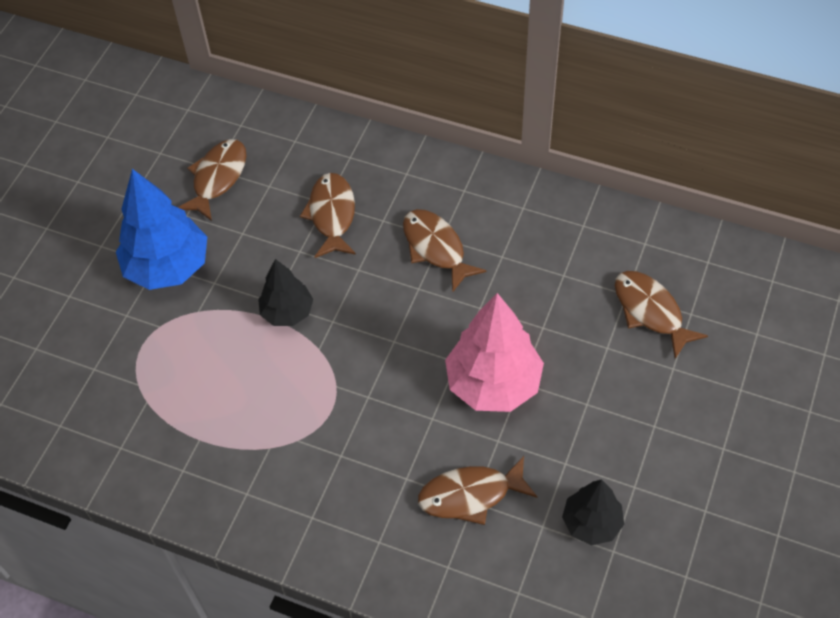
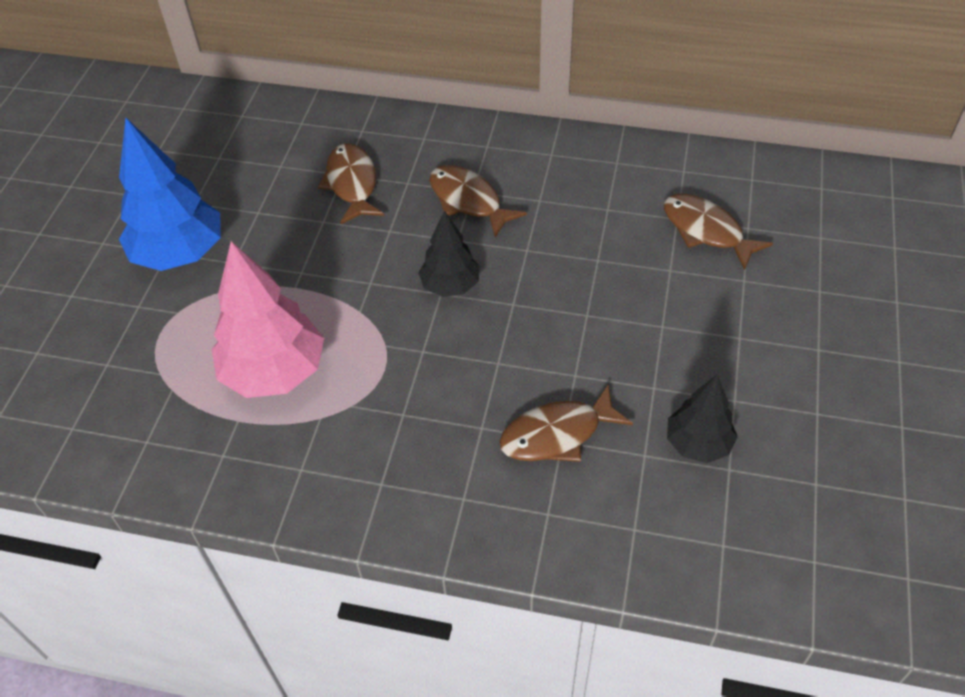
camera: 10 degrees left, 5 degrees down
brown fish [178,139,246,221] -> none
black tree [258,259,313,326] -> black tree moved to [418,210,479,297]
pink tree [445,293,544,412] -> pink tree moved to [212,241,324,398]

